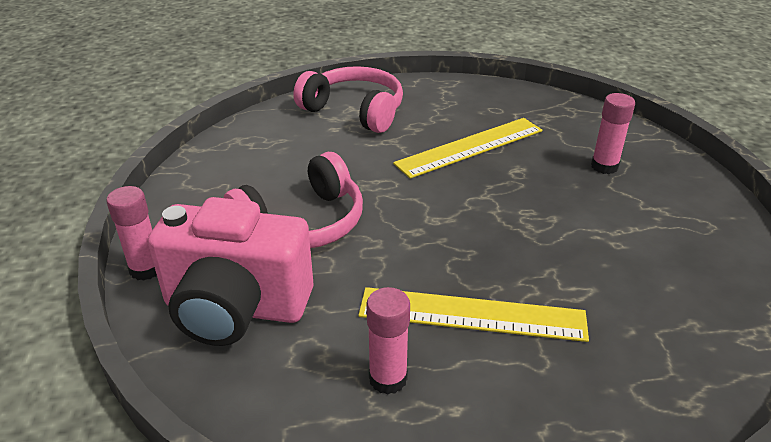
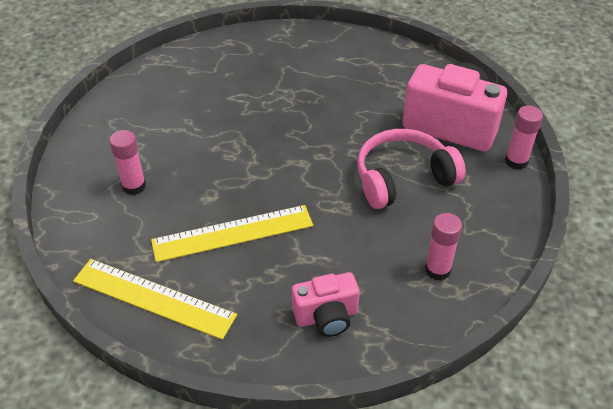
camera: 165 degrees left, 10 degrees up
pink headphones [294,66,403,133] -> pink camera [292,272,360,337]
yellow ruler [358,287,589,342] -> yellow ruler moved to [73,259,237,340]
pink glue stick [366,287,410,395] -> pink glue stick moved to [425,213,462,281]

